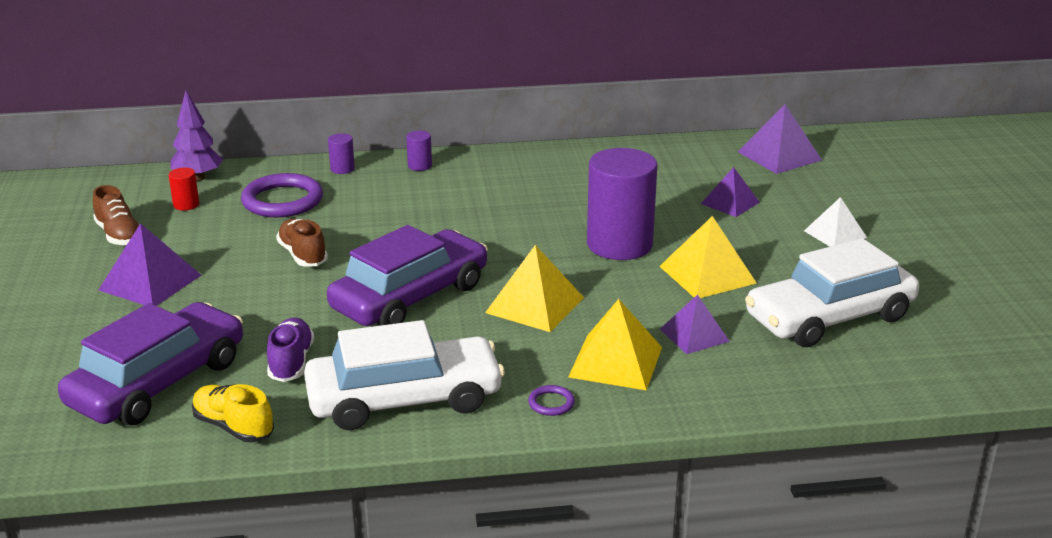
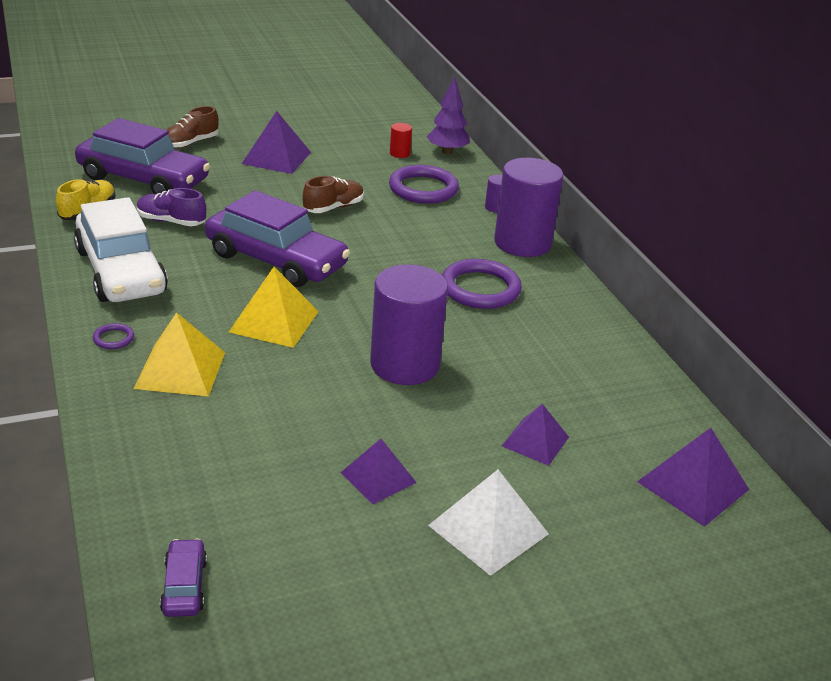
camera: 75 degrees right, 5 degrees up
brown shoe [93,185,139,246] -> brown shoe moved to [166,106,219,149]
purple shoe [267,317,314,382] -> purple shoe turned 150 degrees counterclockwise [137,188,206,226]
purple cylinder [406,131,432,171] -> purple cylinder [494,158,564,257], size x2.44
yellow pyramid [659,216,757,298] -> none
purple pyramid [660,295,730,354] -> purple pyramid moved to [341,439,417,504]
white car [745,238,919,347] -> none
white pyramid [804,197,867,247] -> white pyramid [428,470,549,576], size x1.50
none -> purple car [160,538,207,617]
none -> purple ring [442,259,522,309]

